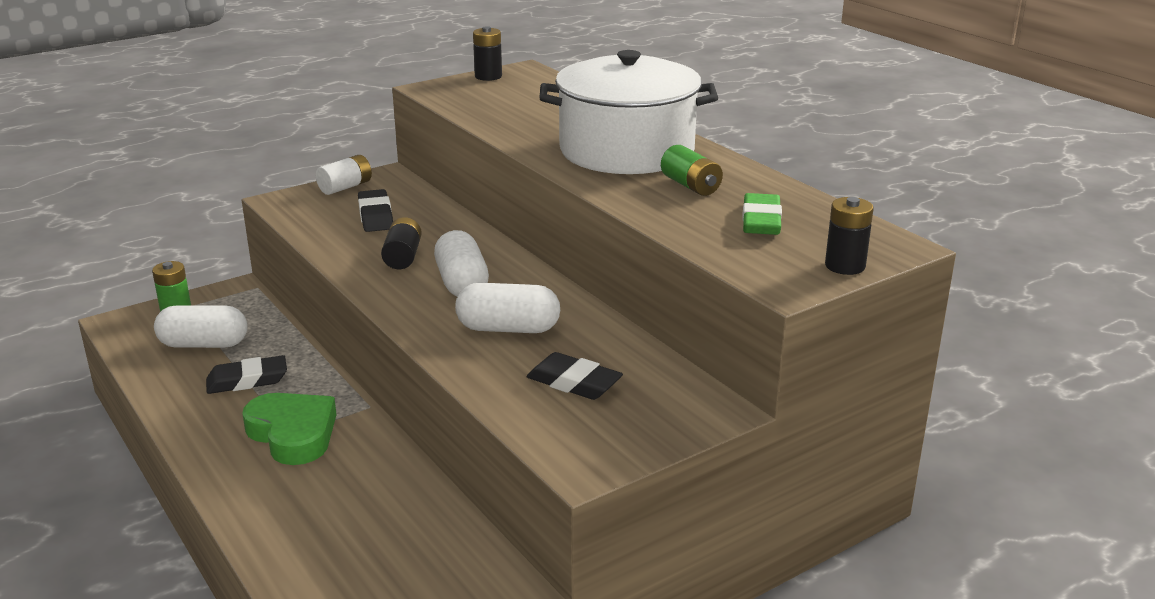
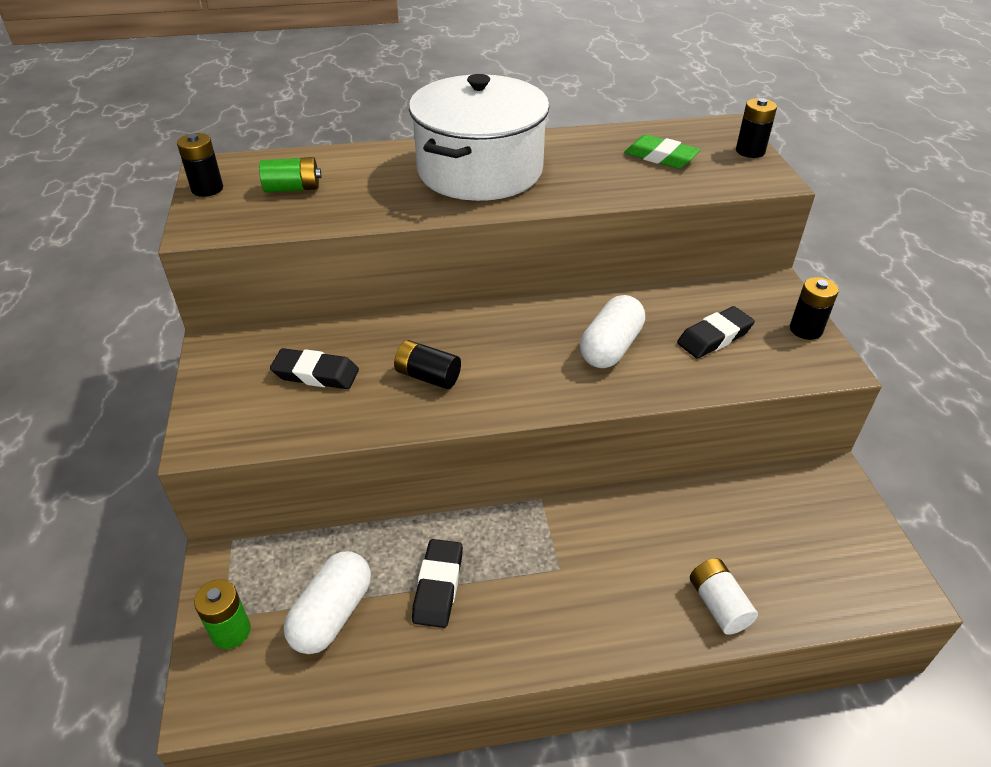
camera: 65 degrees left, 15 degrees up
green heart [242,393,337,465] -> none
white battery [316,155,372,195] -> white battery moved to [690,558,758,635]
white capsule [434,230,489,297] -> none
green battery [661,145,723,196] -> green battery moved to [259,157,321,193]
none -> black battery [790,277,839,340]

